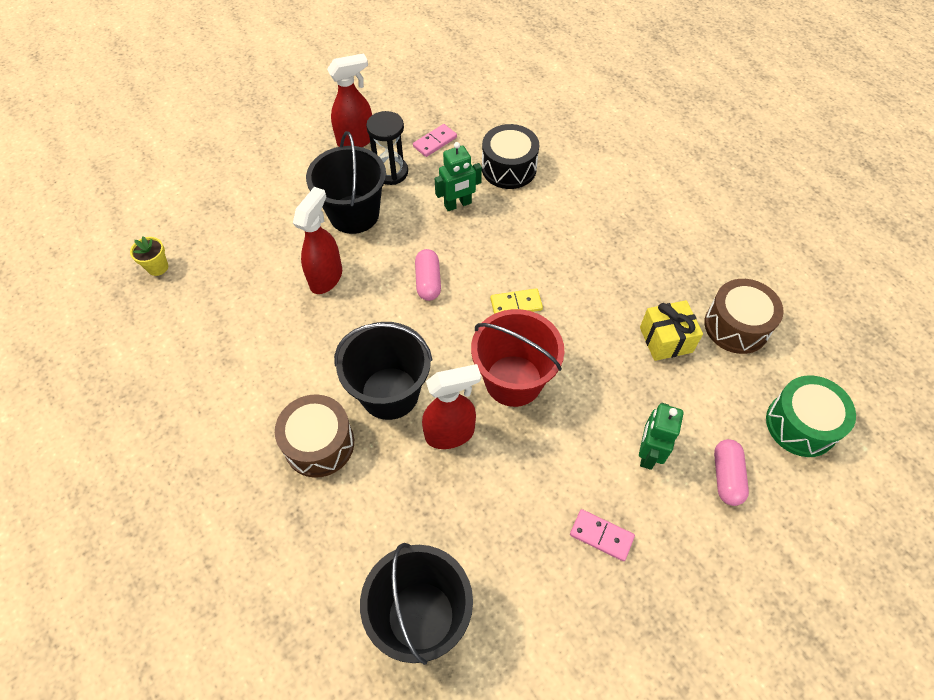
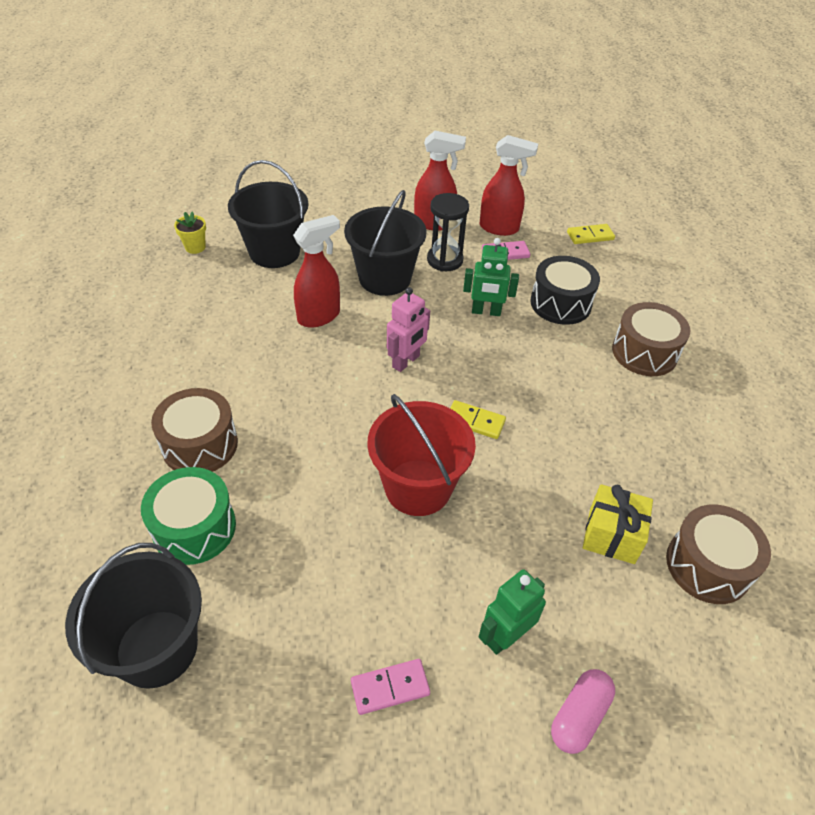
camera: 30 degrees right, 10 degrees down
black bucket [334,322,432,420] -> black bucket moved to [228,160,309,268]
pink capsule [415,249,441,301] -> pink robot [387,287,430,372]
red spray bottle [422,364,481,449] -> red spray bottle moved to [480,135,538,236]
pink domino [570,509,635,561] -> pink domino turned 75 degrees counterclockwise [351,659,430,715]
green drum [766,375,856,457] -> green drum moved to [141,467,236,565]
none -> yellow domino [567,224,615,244]
none -> brown drum [612,302,691,376]

